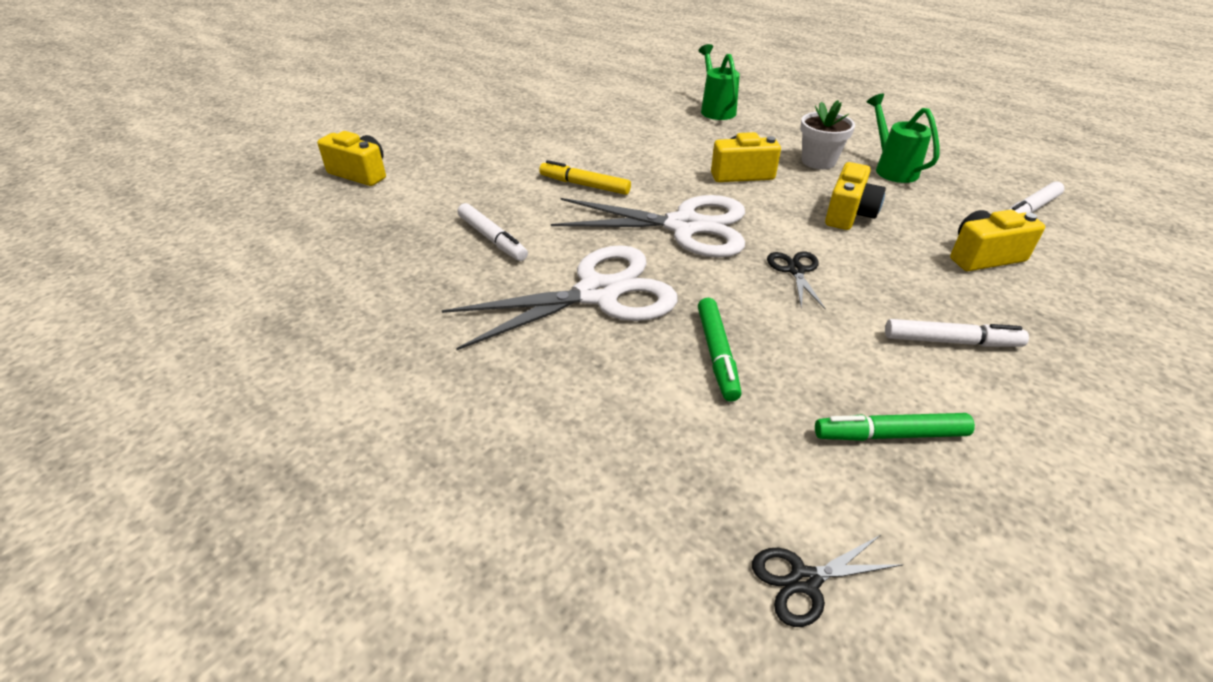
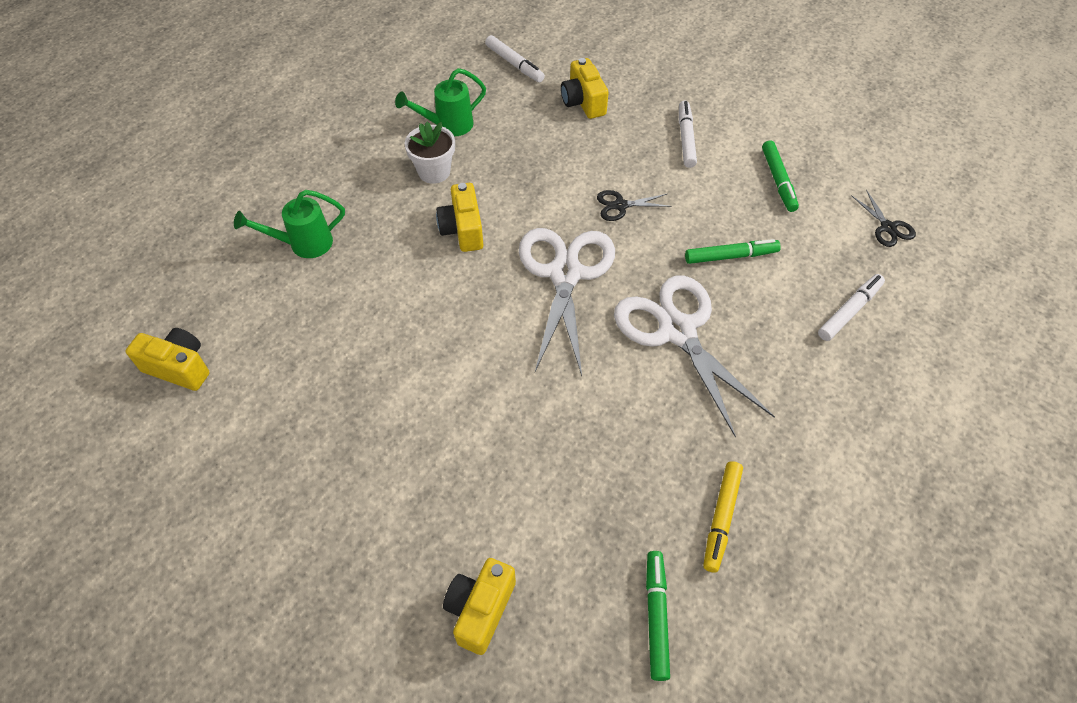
camera: 95 degrees left, 15 degrees up
white marker [458,203,528,261] -> white marker moved to [818,274,885,341]
yellow marker [539,160,631,195] -> yellow marker moved to [703,461,743,573]
yellow camera [825,162,886,230] -> yellow camera moved to [126,328,209,391]
none -> green marker [646,551,670,681]

